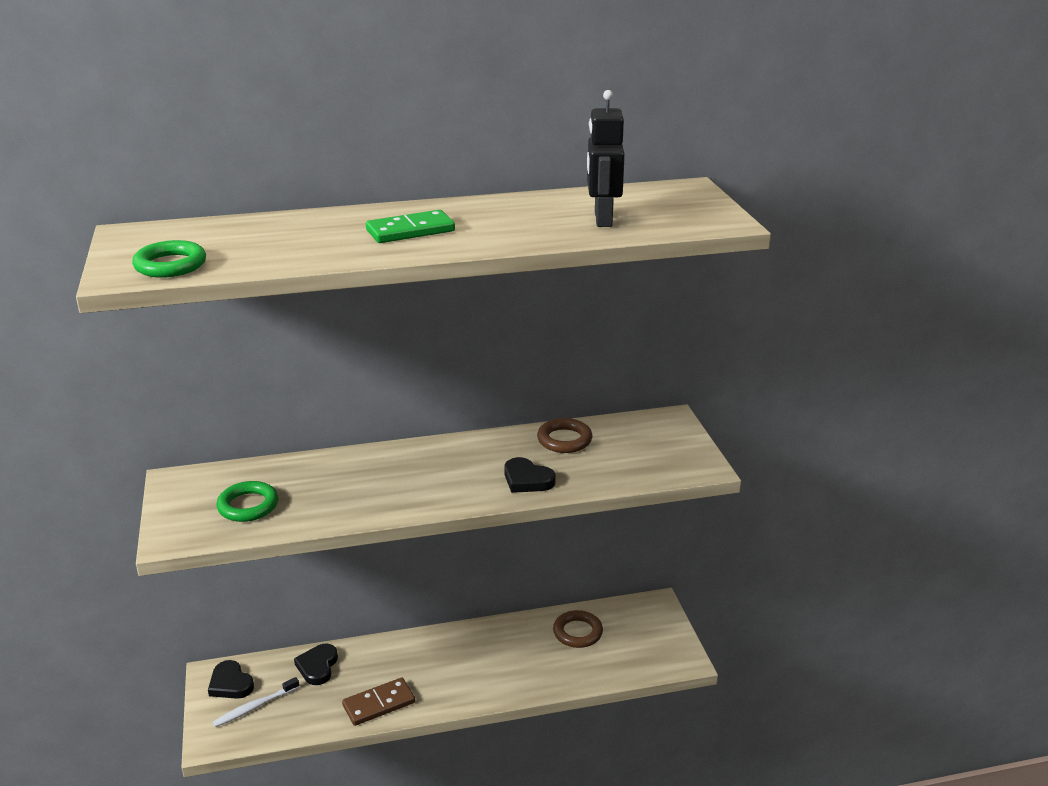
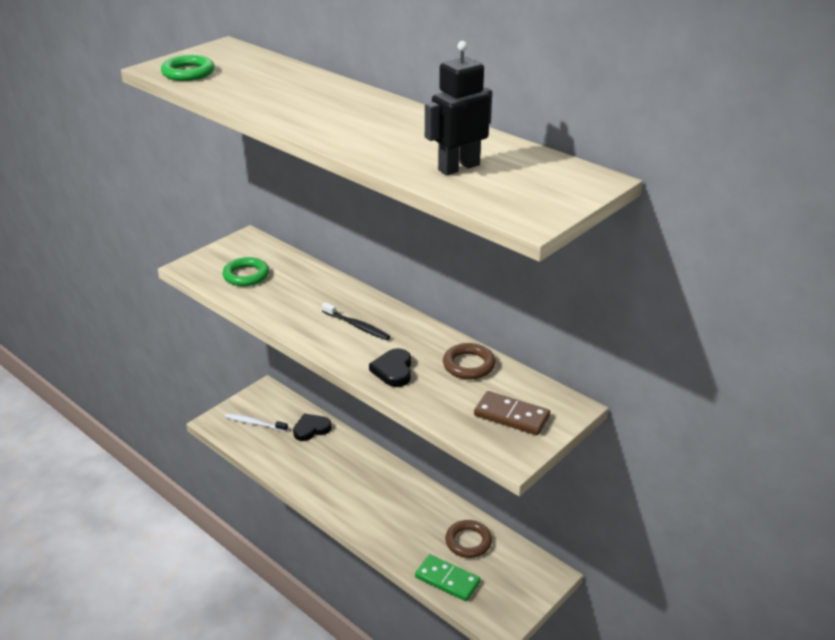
camera: 55 degrees right, 5 degrees up
black heart [208,660,254,699] -> none
brown domino [342,678,415,726] -> brown domino moved to [474,391,550,435]
green domino [366,210,455,243] -> green domino moved to [415,554,480,601]
none -> black toothbrush [322,302,391,340]

